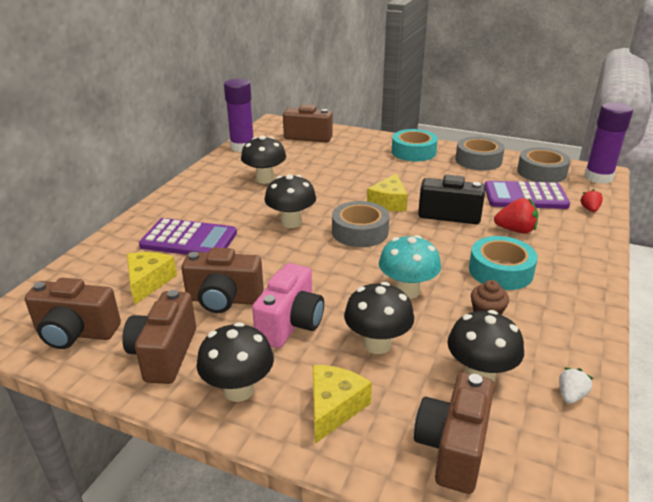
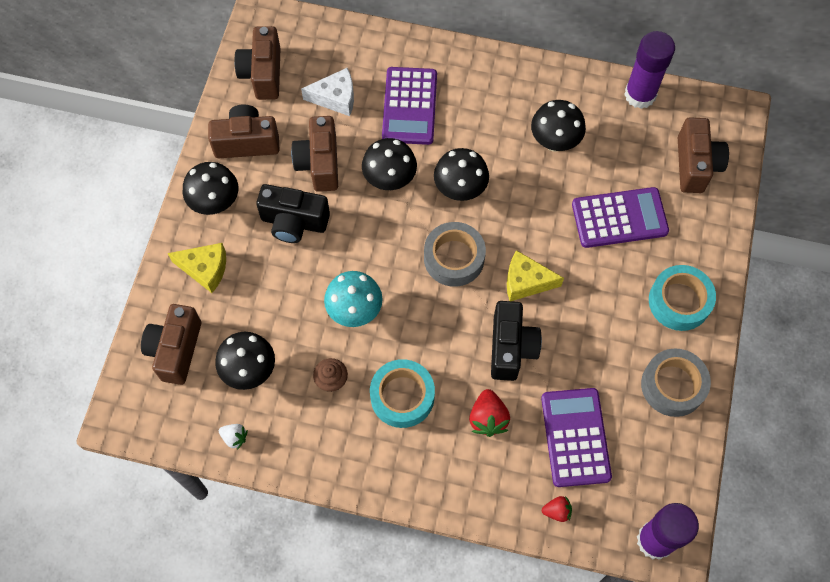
camera: 80 degrees right, 35 degrees up
yellow cheese [127,252,177,305] -> white cheese [301,68,354,116]
pink camera [252,263,324,348] -> black camera [256,184,330,243]
black mushroom [344,282,414,354] -> black mushroom moved to [362,138,417,190]
brown camera [414,372,494,494] -> brown camera turned 90 degrees counterclockwise [141,304,201,385]
grey tape [517,147,571,183] -> none
none -> purple calculator [572,187,669,248]

